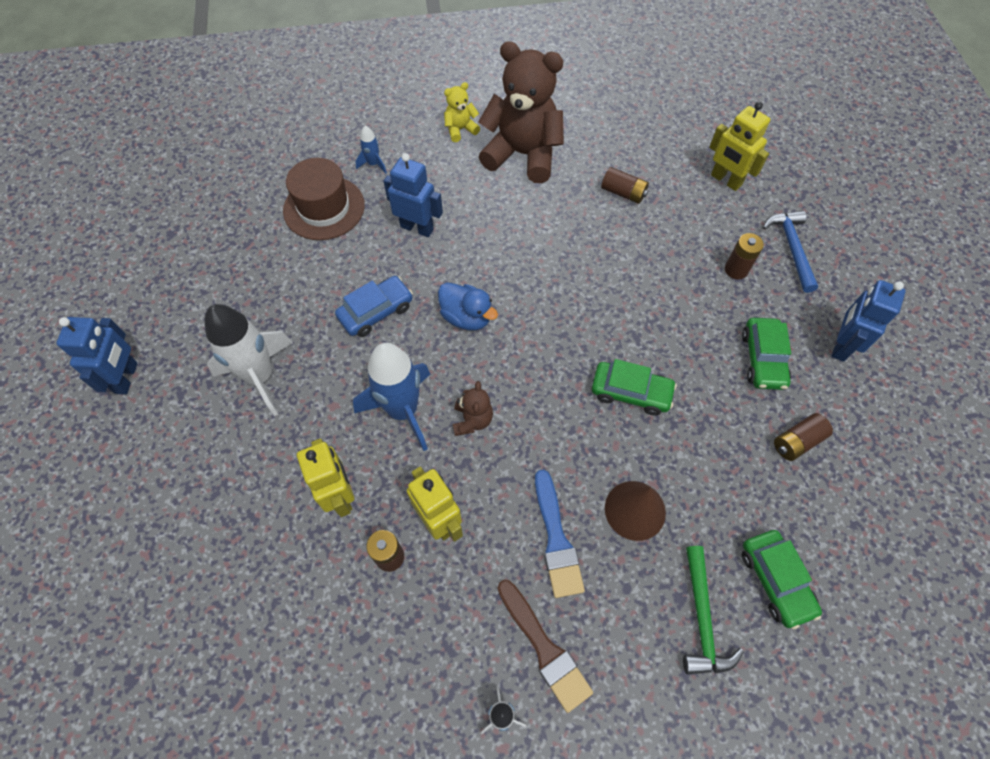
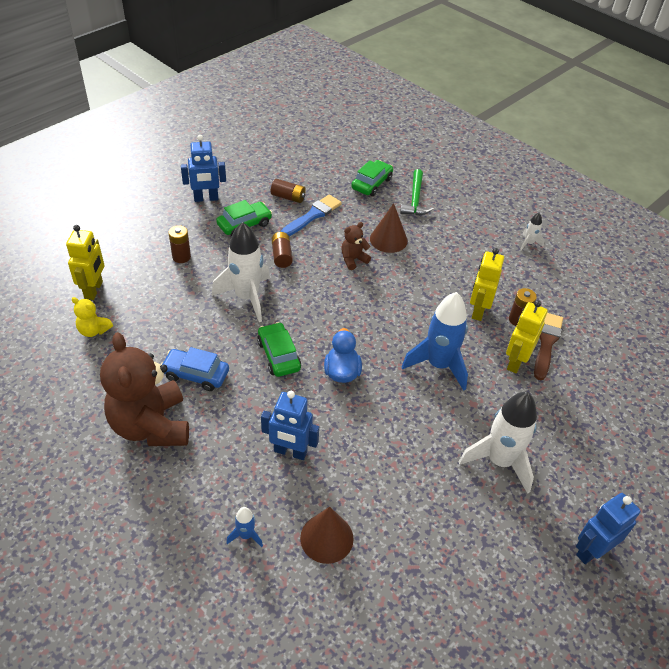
camera: 130 degrees left, 15 degrees down
brown hat [283,158,365,240] -> brown cone [300,507,354,564]
blue car [335,276,413,337] -> blue car moved to [161,347,229,391]
blue robot [384,153,443,237] -> blue robot turned 60 degrees counterclockwise [261,391,319,460]
yellow teddy bear [444,82,480,142] -> yellow teddy bear moved to [72,297,113,337]
brown teddy bear [453,381,493,436] -> brown teddy bear moved to [341,222,371,270]
brown brush [498,580,593,713] -> brown brush moved to [534,313,563,380]
blue brush [535,469,585,598] -> blue brush moved to [281,195,342,236]
green car [592,359,677,416] -> green car moved to [257,322,301,377]
brown battery [601,167,649,204] -> brown battery moved to [271,232,293,268]
green hammer [683,546,744,674] -> green hammer turned 135 degrees clockwise [400,169,434,215]
blue hammer [763,210,818,293] -> none
none -> white rocket [212,222,270,322]

